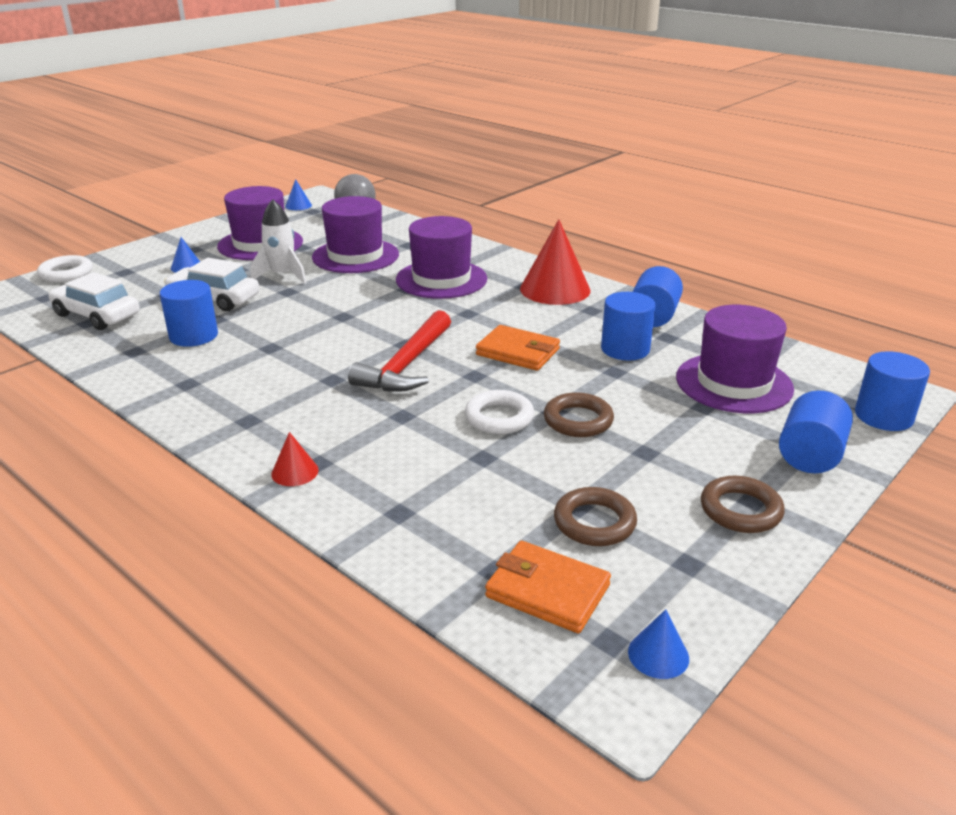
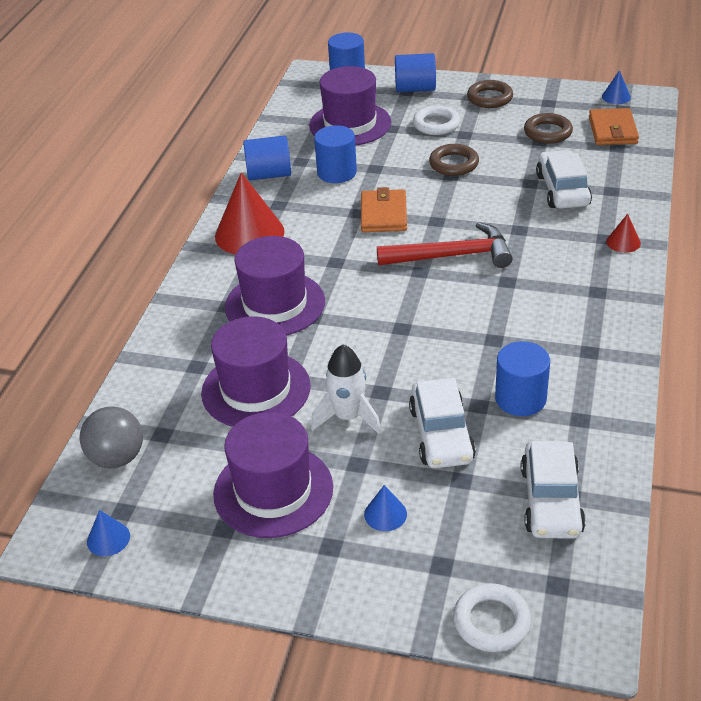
camera: 115 degrees left, 10 degrees up
white ring [465,390,534,434] -> white ring moved to [413,105,460,135]
none -> white car [536,150,592,209]

